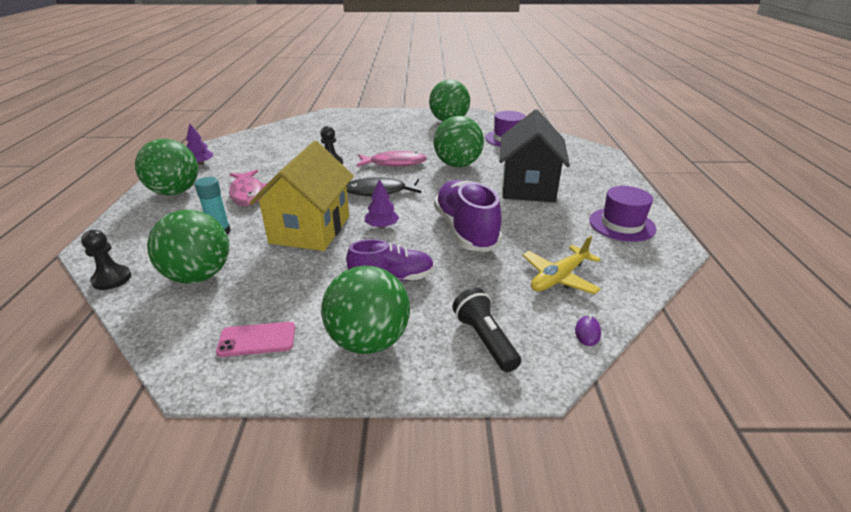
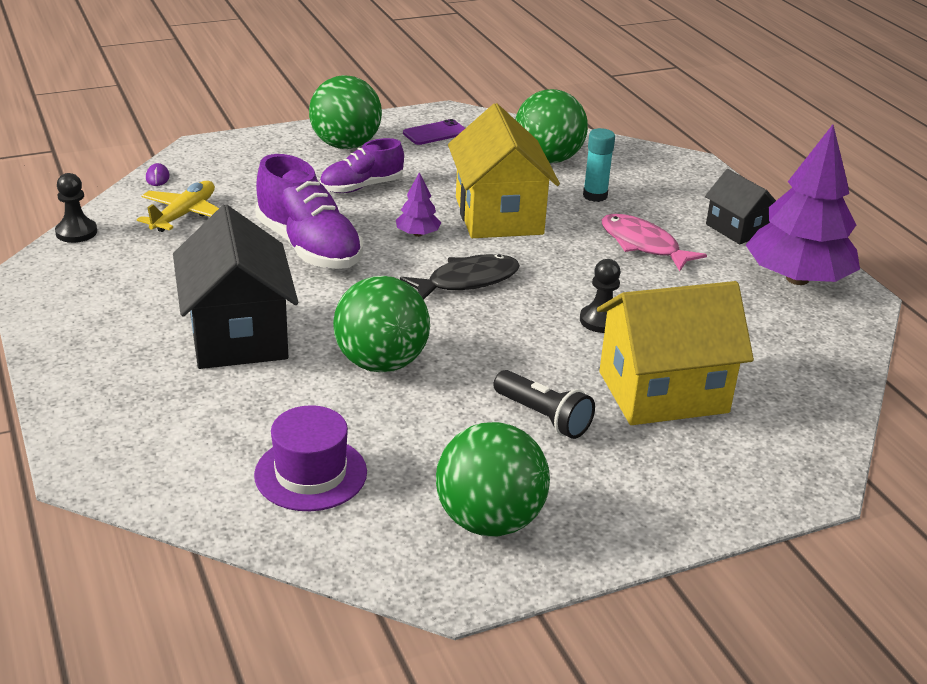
camera: 155 degrees right, 0 degrees up
black pawn [81,230,131,290] -> black pawn moved to [55,173,97,243]
green ball [135,139,198,196] -> black house [705,169,776,244]
purple tree [186,124,213,165] -> purple tree [746,125,860,285], size x2.35
pink phone [216,322,295,357] -> purple phone [403,119,465,145]
pink fish [357,151,427,167] -> none
black flashlight [452,288,521,372] -> black flashlight moved to [493,370,595,439]
purple hat [589,186,656,242] -> none
none -> yellow house [597,281,754,425]

